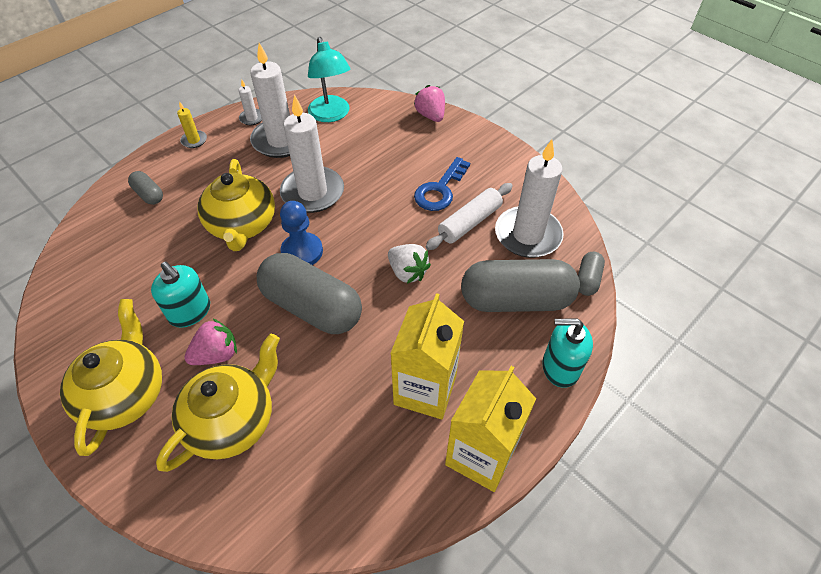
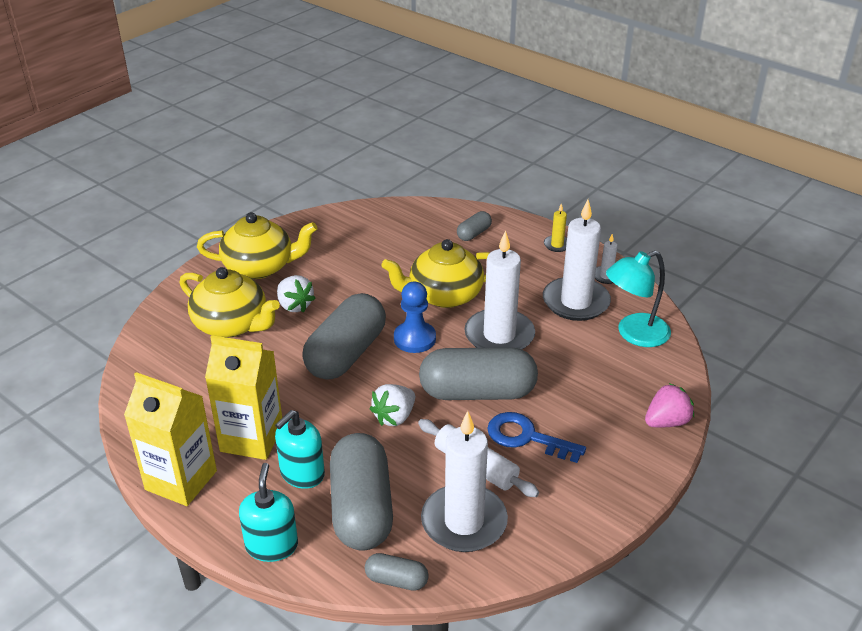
camera: 85 degrees right, 15 degrees down
turquoise soap dispenser [151,262,210,328] -> turquoise soap dispenser moved to [275,410,325,489]
pink strawberry [184,318,237,365] -> white strawberry [277,275,315,313]
none -> grey capsule [419,347,538,400]

